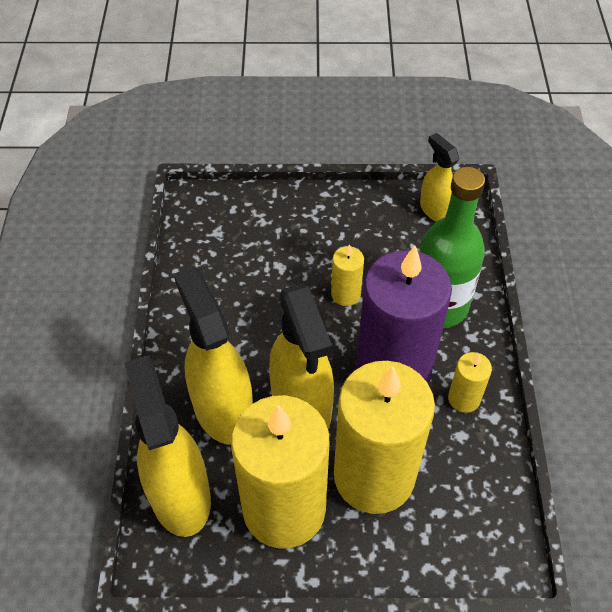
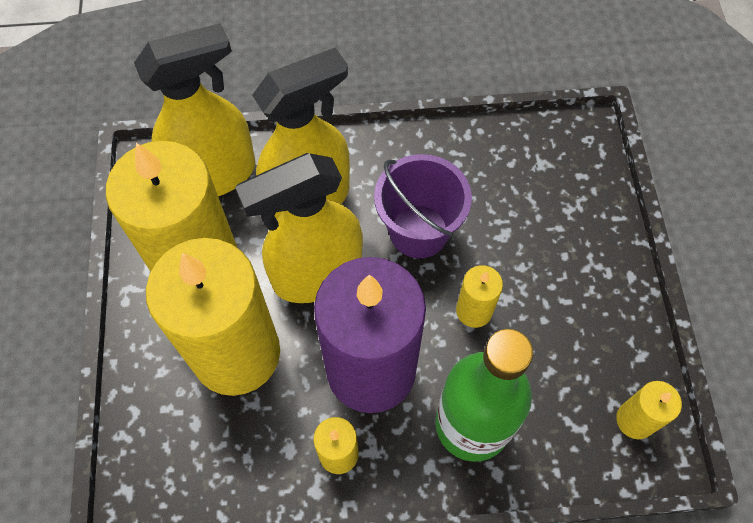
camera: 85 degrees right, 10 degrees up
yellow spray bottle [420,133,459,222] -> yellow candle [616,381,682,439]
none -> purple bucket [374,154,472,258]

